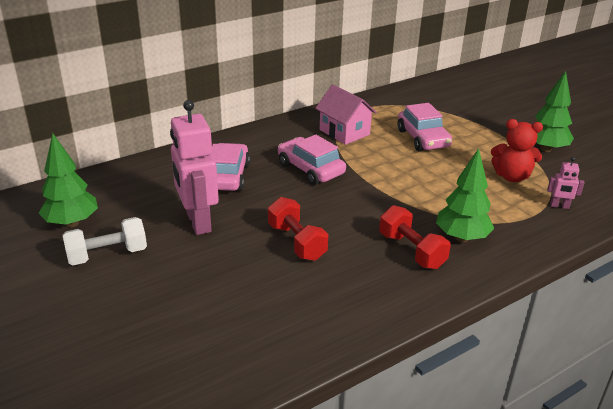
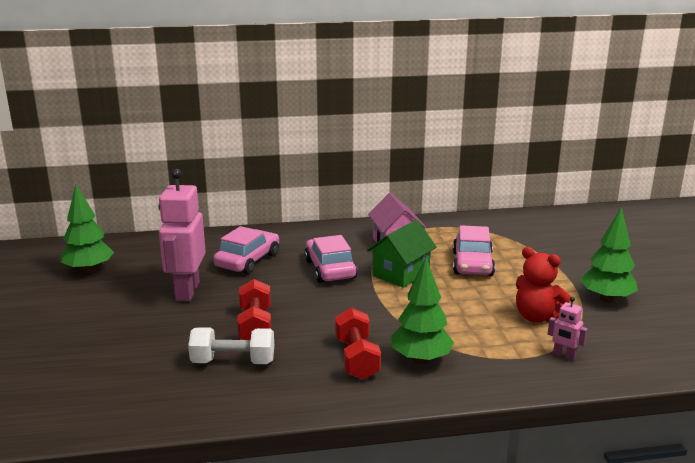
camera: 25 degrees right, 10 degrees down
white dumbbell [63,217,147,265] -> white dumbbell moved to [188,327,274,364]
none -> green house [367,220,437,288]

